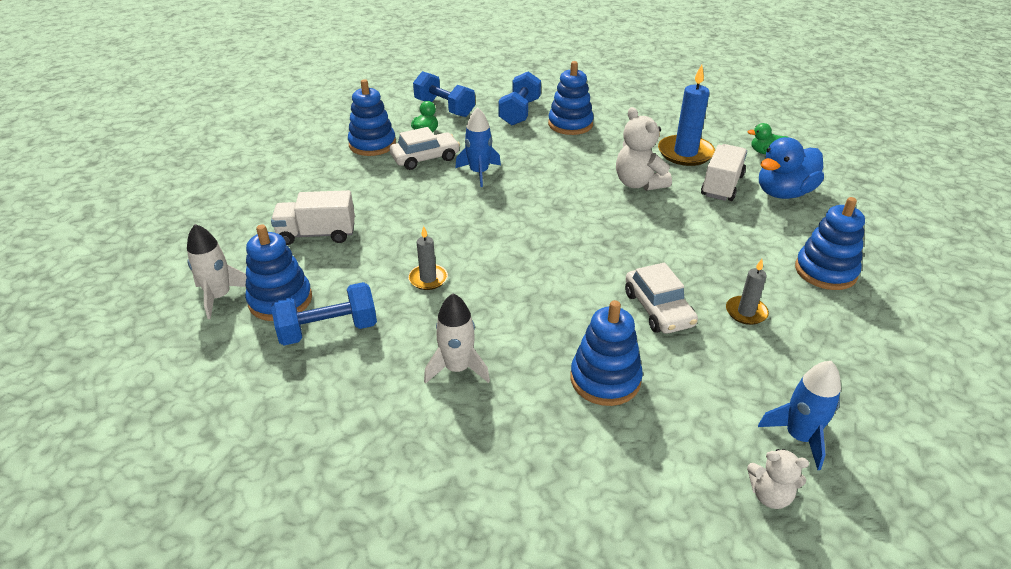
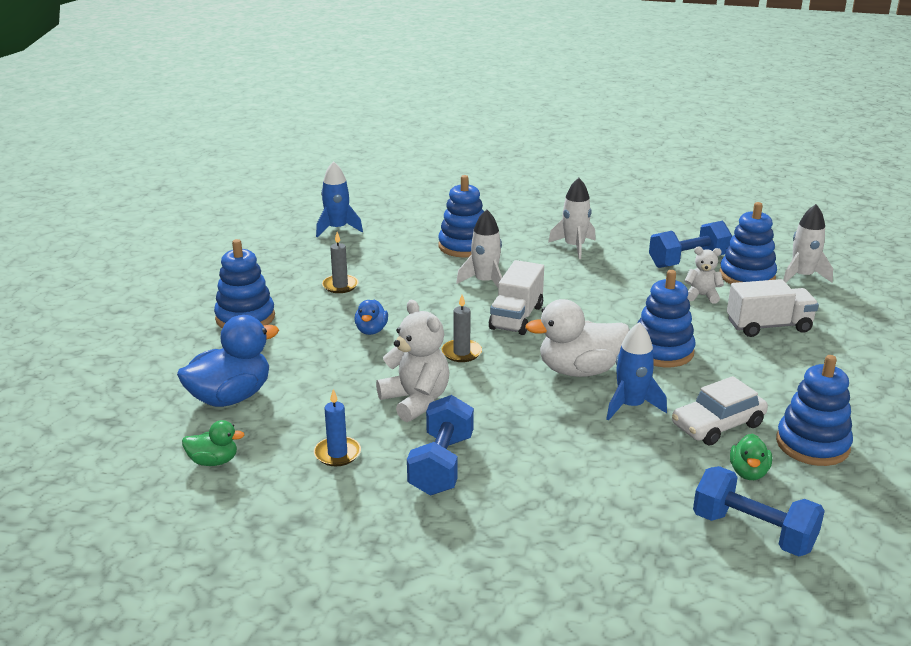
camera: 175 degrees right, 10 degrees down
grey candle [408,226,448,290] -> grey candle moved to [442,295,482,362]
blue dumbbell [498,71,541,125] -> blue dumbbell moved to [407,395,474,495]
blue stacking toy [548,61,594,135] -> blue stacking toy moved to [637,270,696,367]
white car [625,263,698,334] -> none
blue candle [658,65,715,166] -> blue candle [314,389,361,466], size x0.55
white truck [701,144,747,201] -> white truck moved to [489,260,544,335]
white teddy bear [747,449,809,509] -> white teddy bear moved to [684,246,724,304]
none -> blue duck [354,300,388,335]
none -> white rocket [456,209,502,288]
none -> white duck [525,299,630,377]

